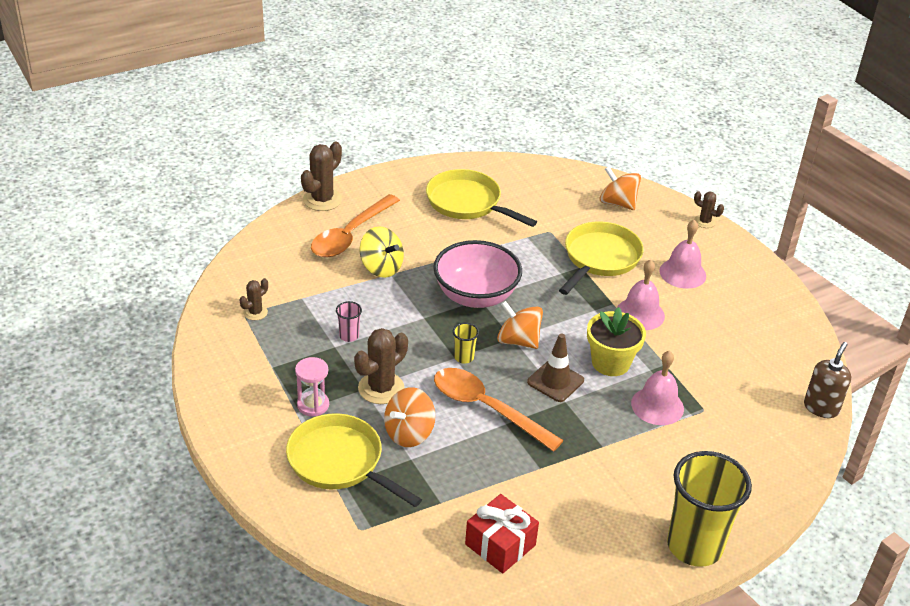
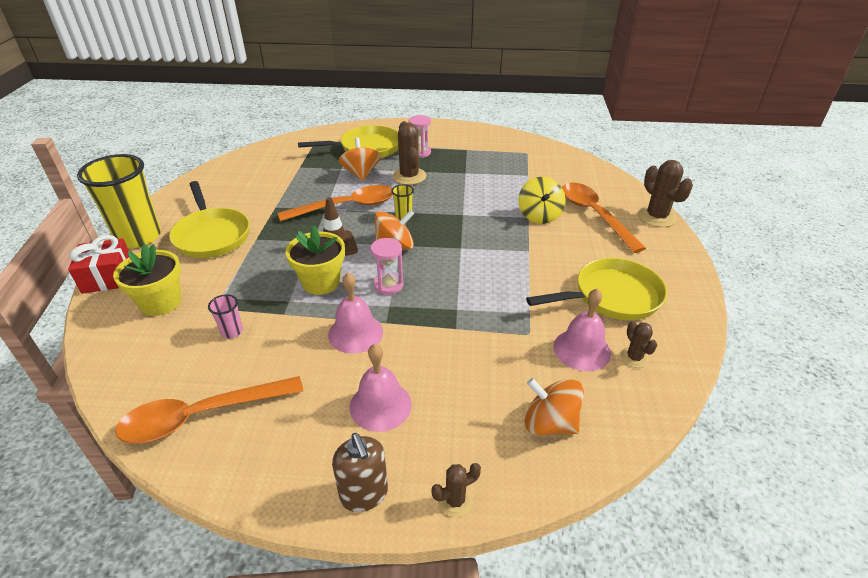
camera: 125 degrees right, 0 degrees up
brown cactus [239,278,268,320] -> brown cactus moved to [620,321,657,368]
pink cup [336,301,362,342] -> pink cup moved to [208,294,243,338]
yellow spinning top [360,226,404,278] -> yellow spinning top turned 75 degrees counterclockwise [518,177,566,224]
pink bowl [433,240,522,308] -> none
red gift [465,494,539,573] -> red gift moved to [68,235,129,294]
yellow pan [559,222,644,295] -> yellow pan moved to [169,181,250,258]
orange spinning top [600,166,641,210] -> orange spinning top turned 135 degrees counterclockwise [525,378,584,435]
pink bell [631,350,684,425] -> pink bell moved to [554,288,611,371]
brown soap dispenser [804,342,852,418] -> brown soap dispenser moved to [332,433,388,512]
none -> yellow flower pot [113,244,181,316]
none -> orange spoon [115,376,303,443]
none -> pink hourglass [371,238,404,295]

